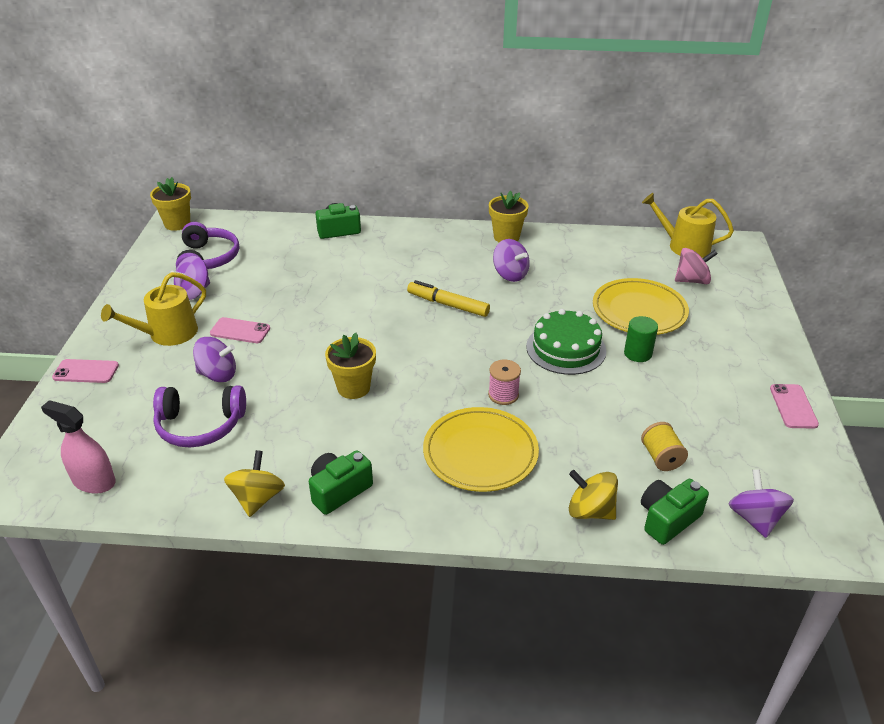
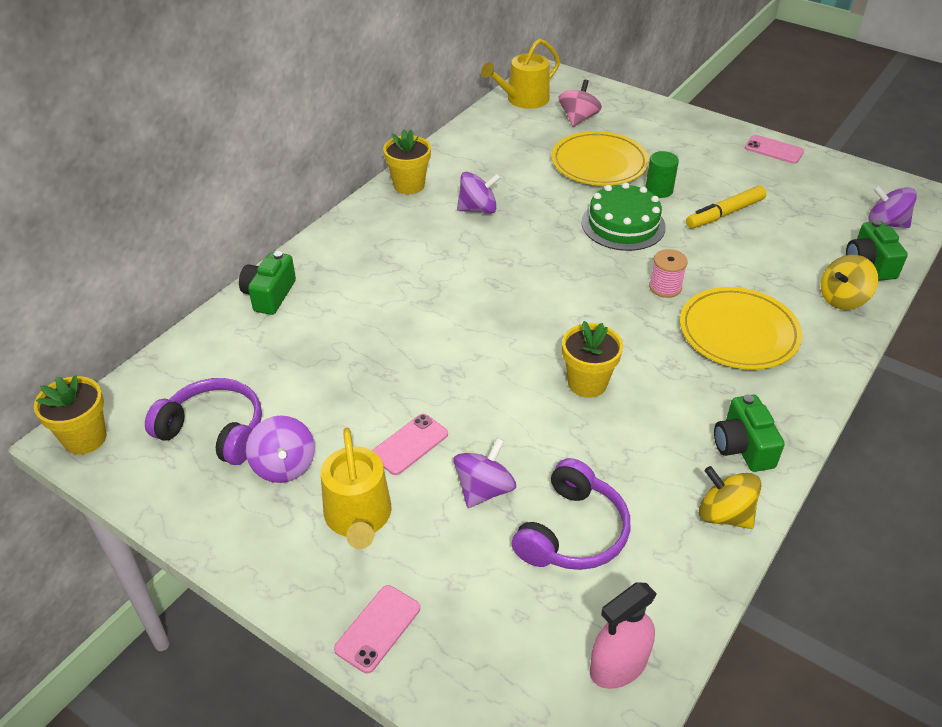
camera: 60 degrees left, 5 degrees up
yellow marker [407,280,490,317] -> yellow marker moved to [686,185,767,228]
yellow spool [641,422,688,471] -> none

